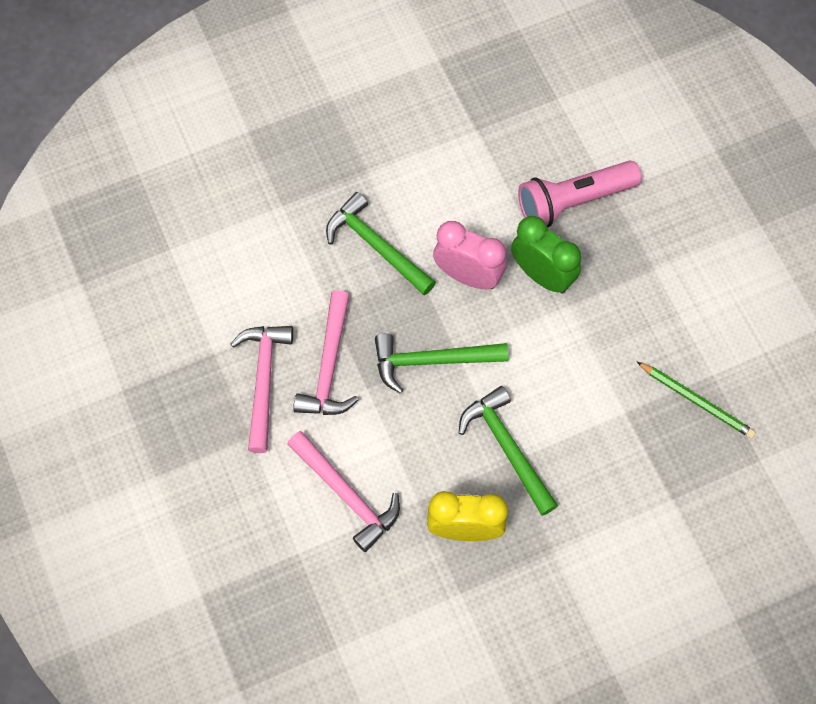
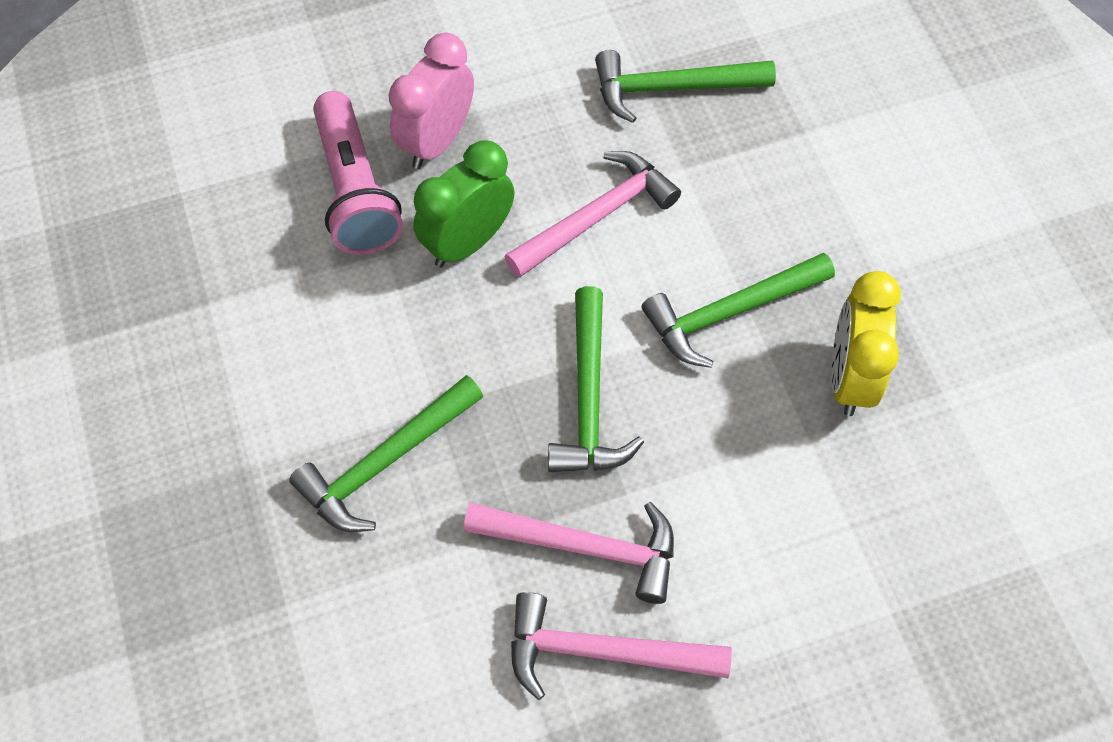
camera: 85 degrees left, 5 degrees down
pink hammer [287,431,400,552] -> pink hammer moved to [505,151,681,278]
pink clock [433,221,507,289] -> pink clock moved to [389,32,474,169]
green pencil [637,362,756,439] -> green hammer [595,50,776,123]

